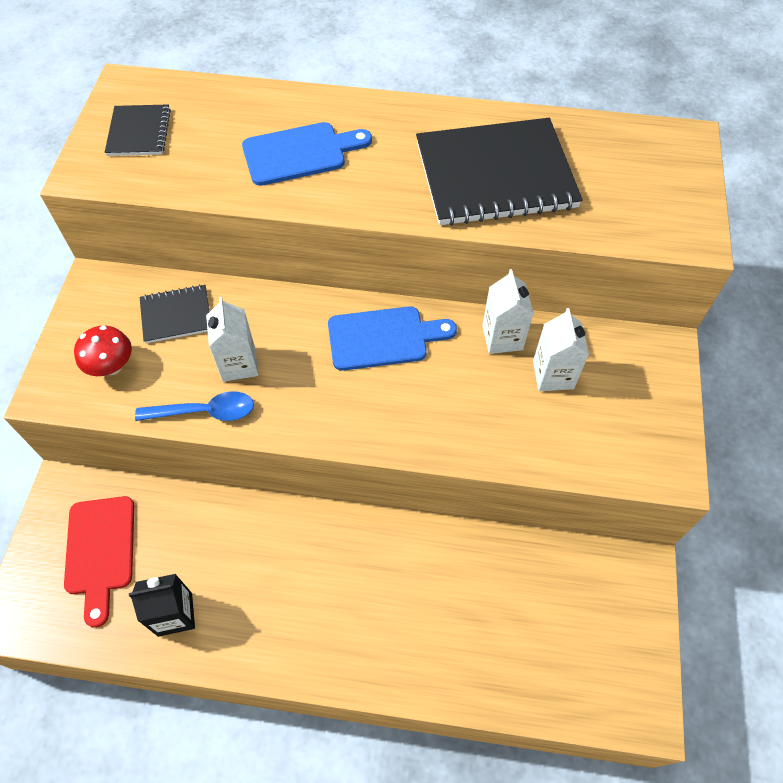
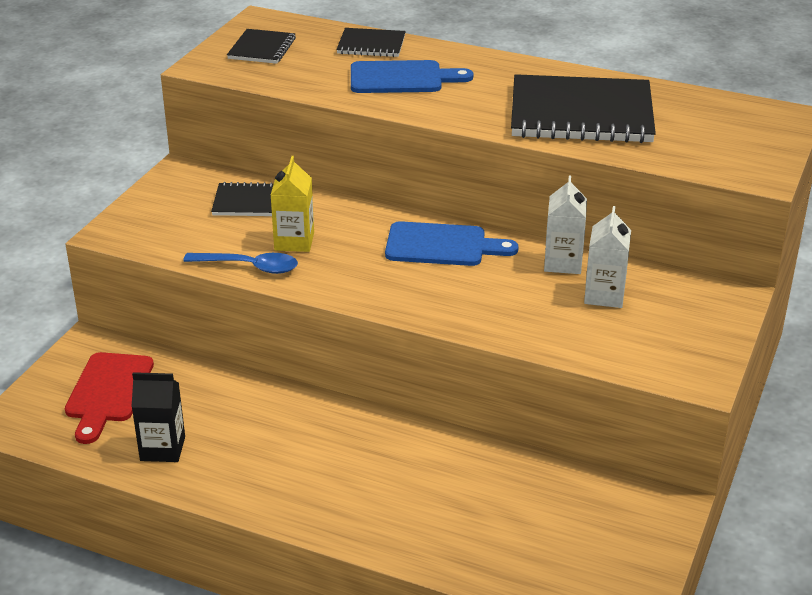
camera: 15 degrees right, 25 degrees down
red mushroom [74,326,132,376] -> none
white carton [206,297,258,382] -> yellow carton [271,156,314,252]
none -> black notebook [336,28,406,57]

